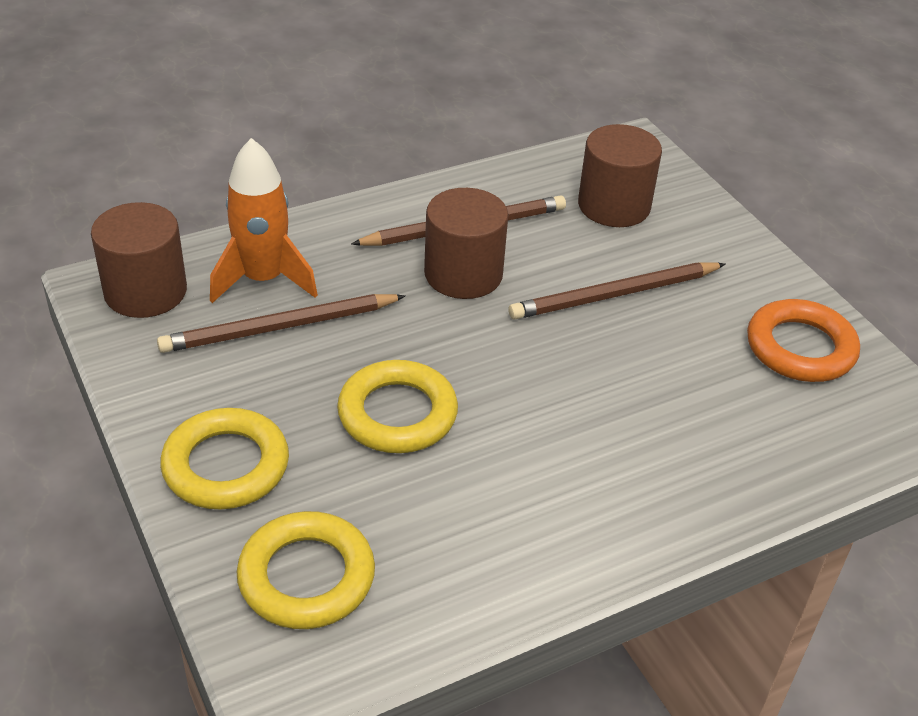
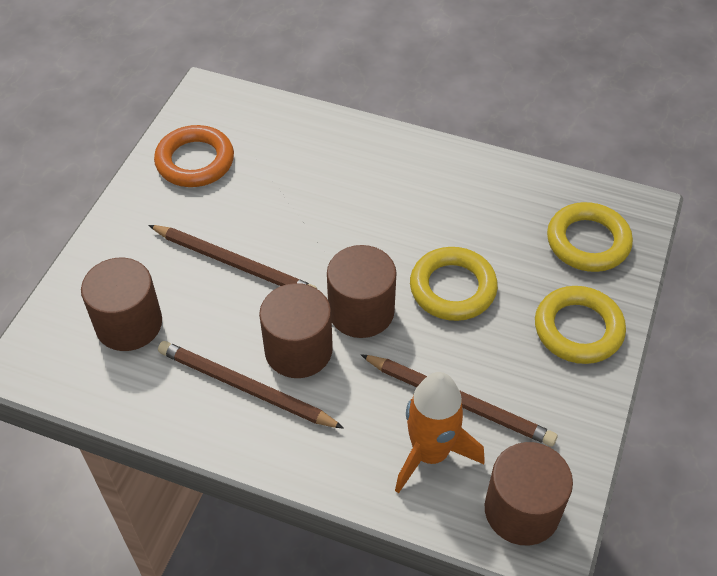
camera: 130 degrees left, 10 degrees up
none -> brown cylinder [327,245,396,338]

